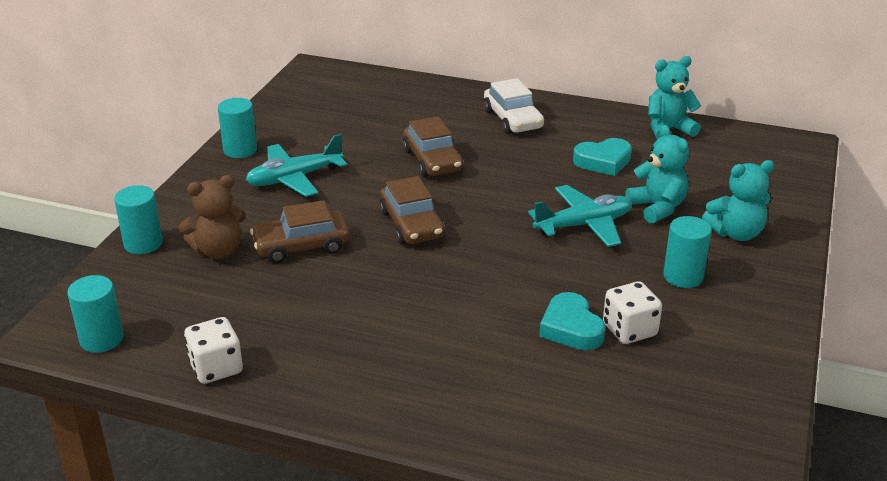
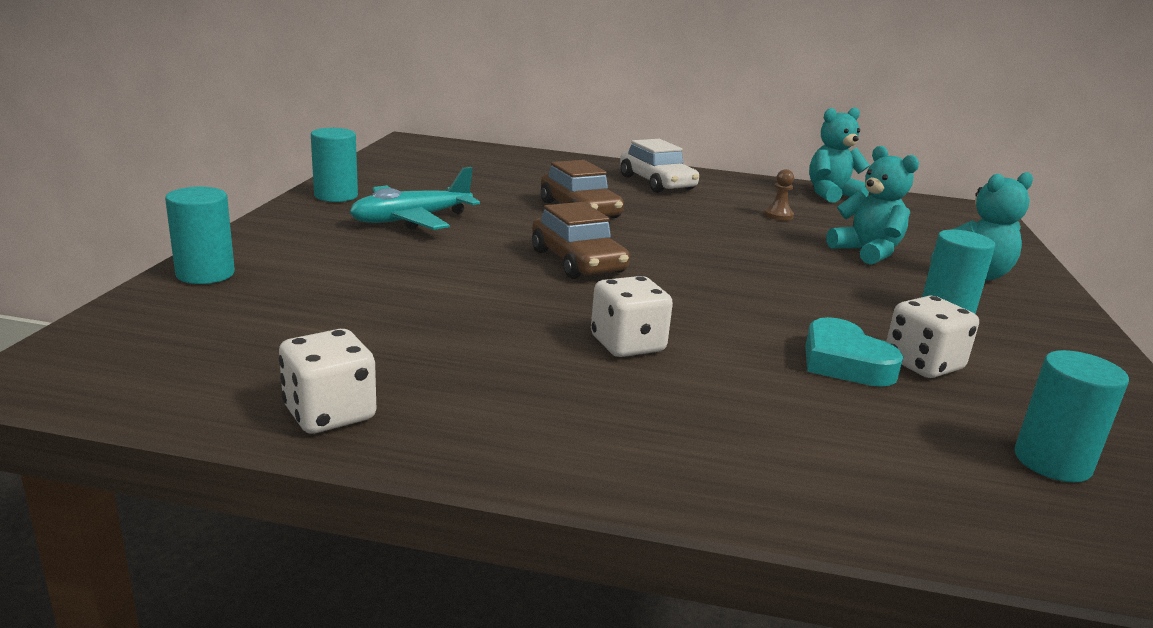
camera: 10 degrees left, 10 degrees down
turquoise cylinder [67,275,124,353] -> turquoise cylinder moved to [1015,350,1129,482]
brown teddy bear [179,175,246,259] -> none
brown car [250,200,349,263] -> none
turquoise plane [528,185,632,247] -> none
turquoise heart [573,138,632,176] -> brown pawn [764,169,794,221]
none -> white dice [591,276,673,357]

